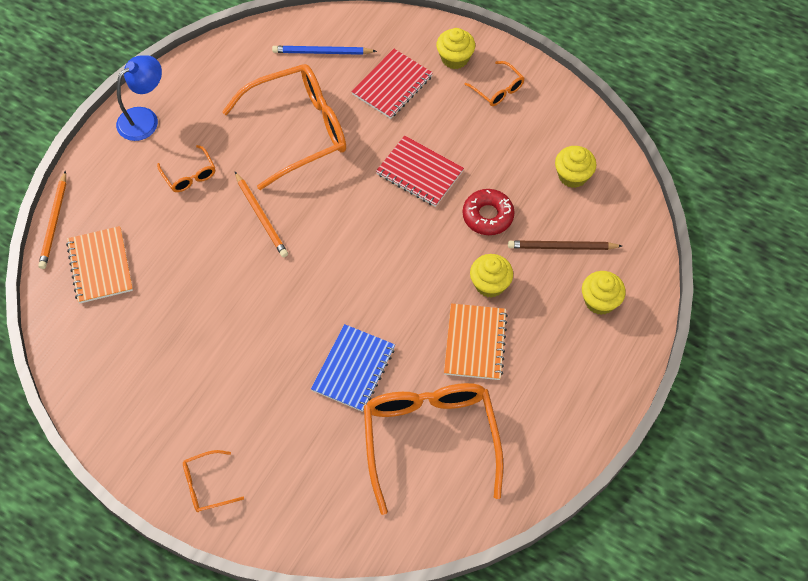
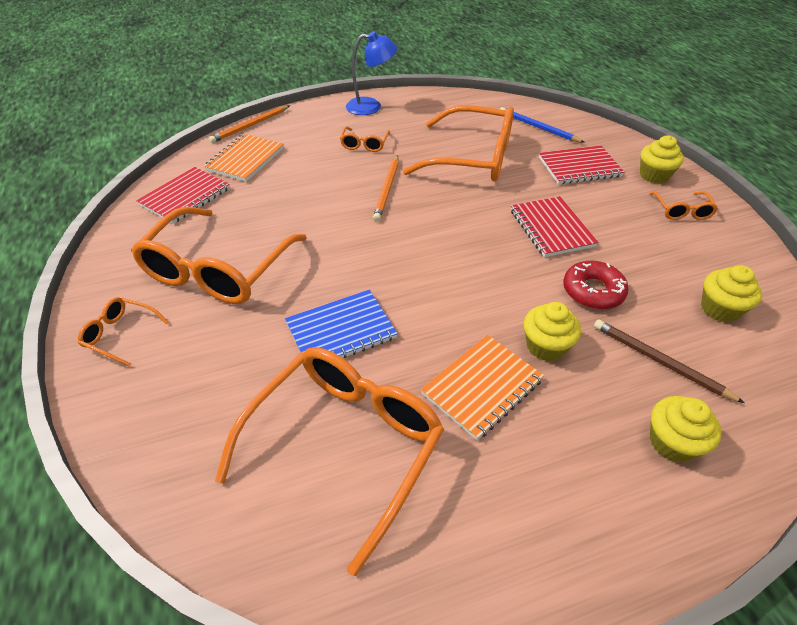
camera: 40 degrees right, 15 degrees down
none -> orange glasses [131,207,307,304]
none -> red notebook [136,167,230,224]

